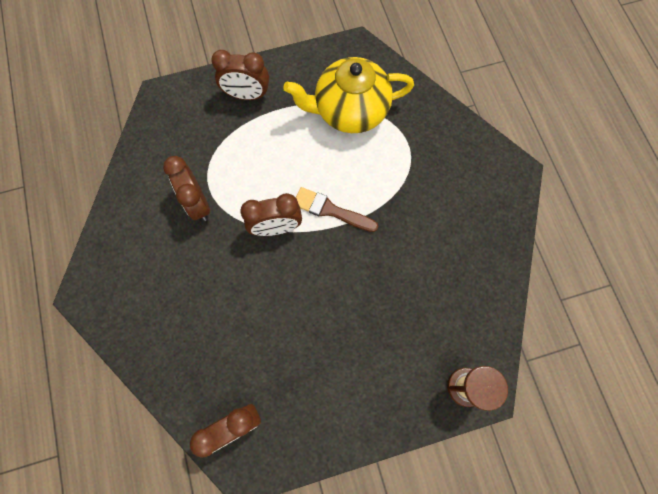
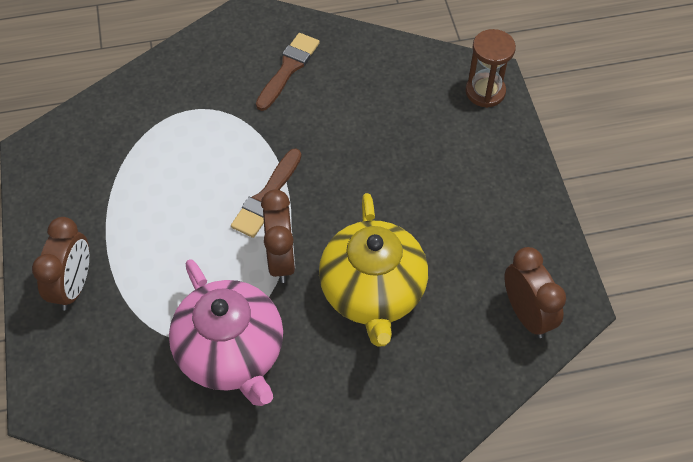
camera: 85 degrees left, 15 degrees down
brown clock [163,156,210,221] -> pink teapot [169,259,283,406]
yellow teapot [283,57,414,133] -> yellow teapot moved to [319,193,428,347]
none -> brown brush [256,33,320,111]

